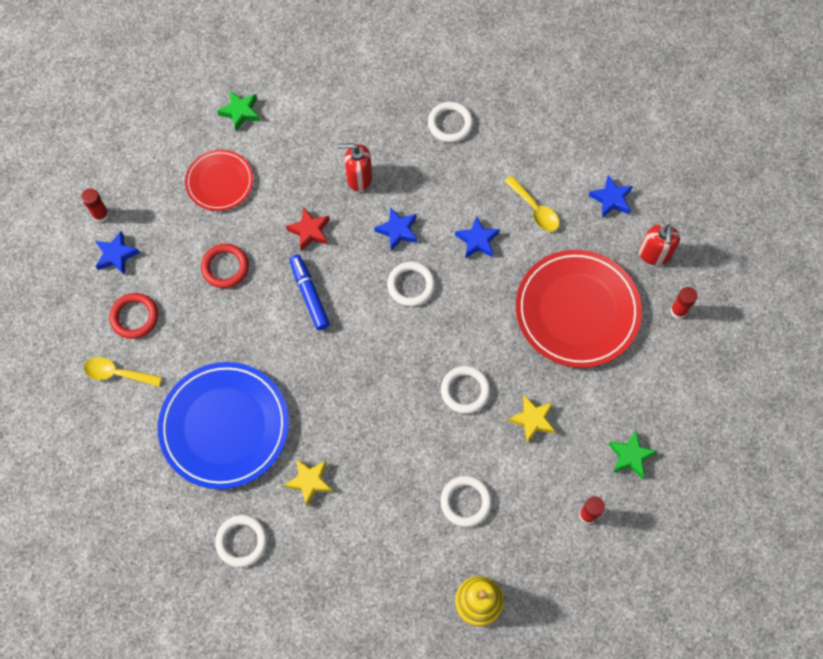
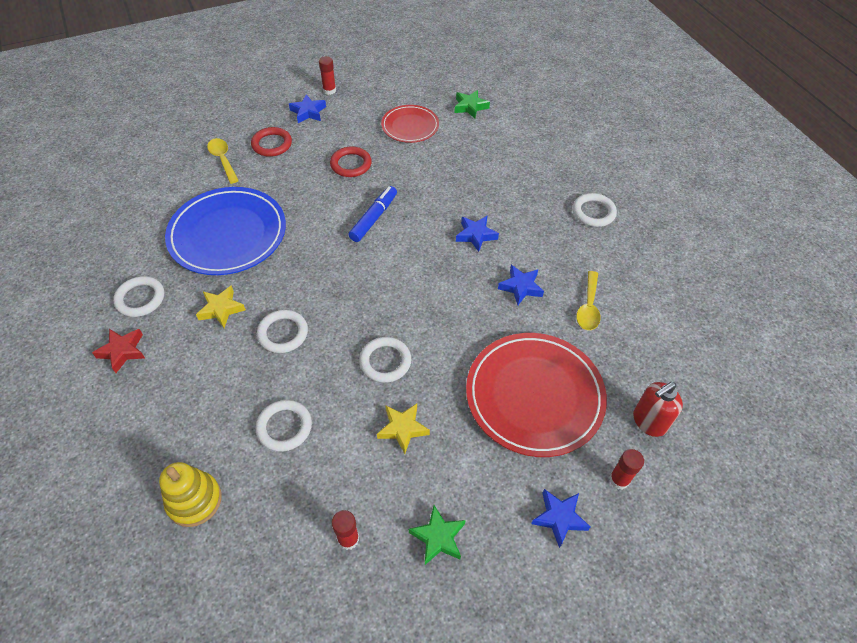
camera: 50 degrees right, 15 degrees down
red star [286,208,330,251] -> red star moved to [92,329,145,373]
red soap dispenser [338,143,372,192] -> none
white ring [387,262,435,307] -> white ring moved to [257,310,308,353]
blue star [589,175,633,217] -> blue star moved to [531,489,590,548]

